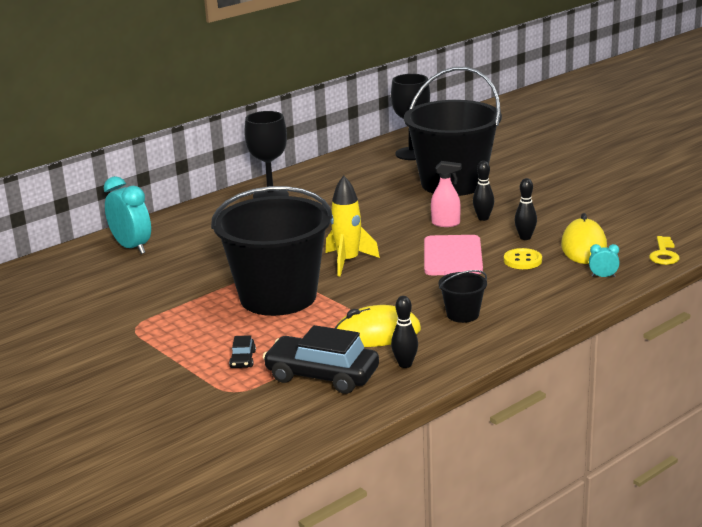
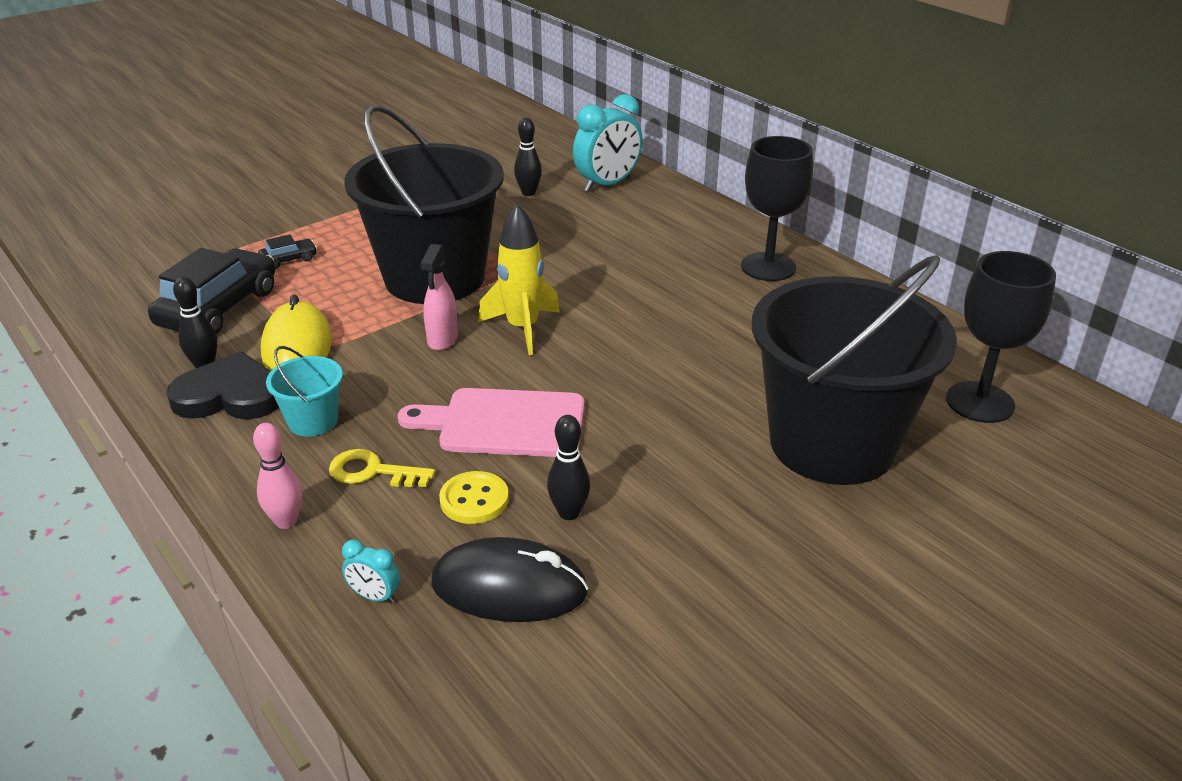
camera: 90 degrees right, 10 degrees up
black car [229,335,256,368] -> black car turned 150 degrees clockwise [258,234,317,269]
pink spray bottle [431,161,462,227] -> pink spray bottle moved to [421,244,458,351]
black bucket [438,270,487,323] -> turquoise bucket [266,346,343,437]
black bowling pin [473,161,494,221] -> black bowling pin moved to [514,118,542,196]
yellow mouse [561,213,607,264] -> black mouse [431,537,589,622]
turquoise clock [589,244,620,277] -> turquoise clock turned 105 degrees clockwise [342,539,400,603]
yellow key [649,236,680,265] -> yellow key moved to [329,449,435,487]
none -> black heart [166,352,279,419]
none -> pink bowling pin [253,423,302,529]

